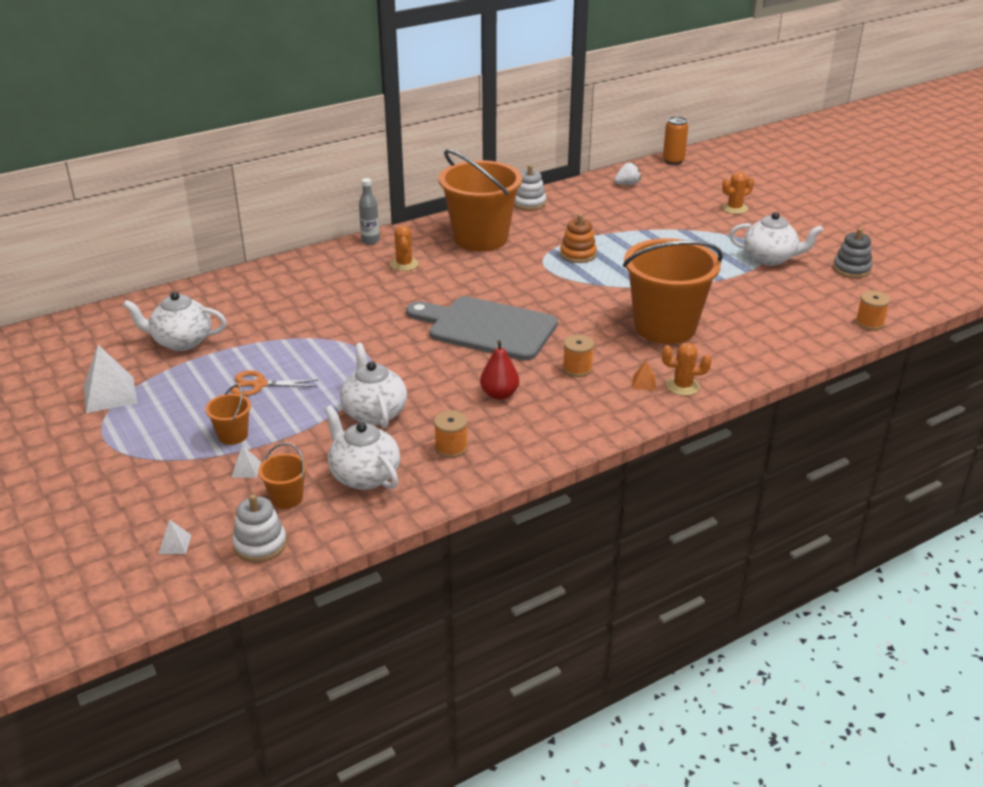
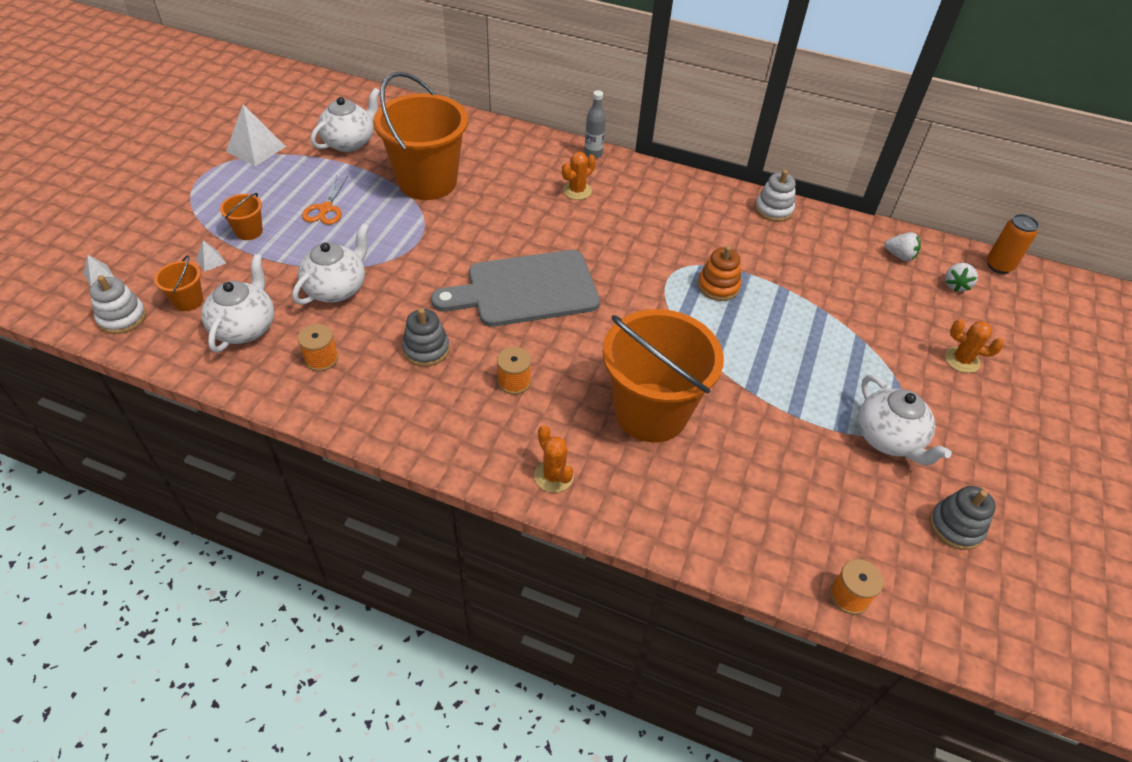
camera: 50 degrees right, 15 degrees up
white teapot [123,292,227,351] -> white teapot turned 75 degrees clockwise [311,88,380,152]
orange scissors [231,370,319,396] -> orange scissors turned 135 degrees counterclockwise [302,175,348,225]
grey cutting board [406,296,558,361] -> grey cutting board turned 90 degrees counterclockwise [431,250,600,327]
orange bucket [439,149,522,251] -> orange bucket moved to [373,72,468,200]
red pear [480,340,519,400] -> grey stacking toy [402,308,450,367]
orange pyramid [632,361,656,391] -> none
none -> white strawberry [945,263,978,292]

